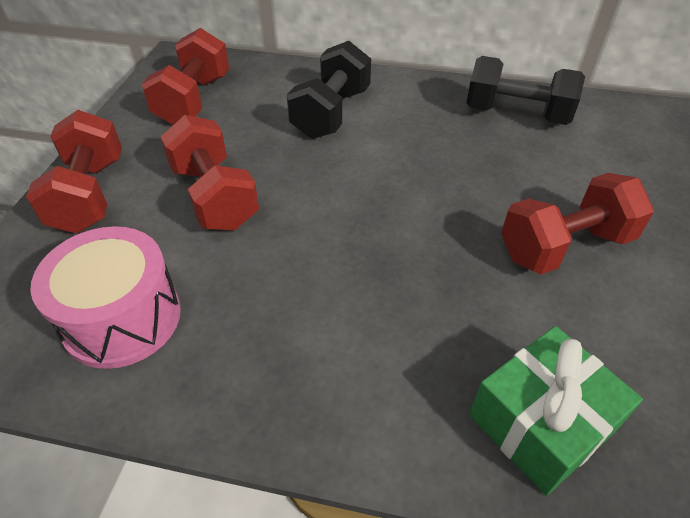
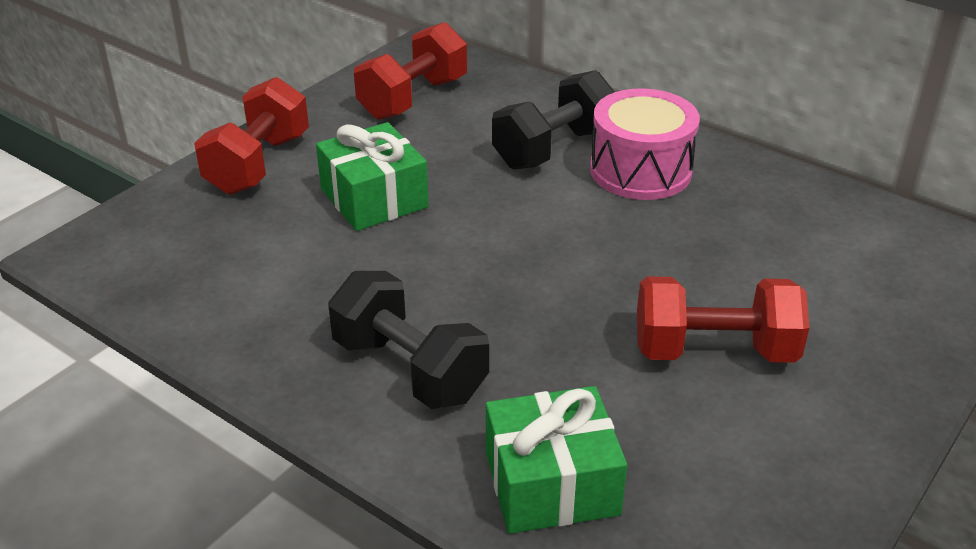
camera: 25 degrees right, 10 degrees down
pink drum [30,226,181,369] -> pink drum moved to [590,88,700,200]
red dumbbell [161,115,259,230] -> green gift [316,122,429,231]
black dumbbell [466,56,585,125] -> black dumbbell moved to [328,271,489,409]

